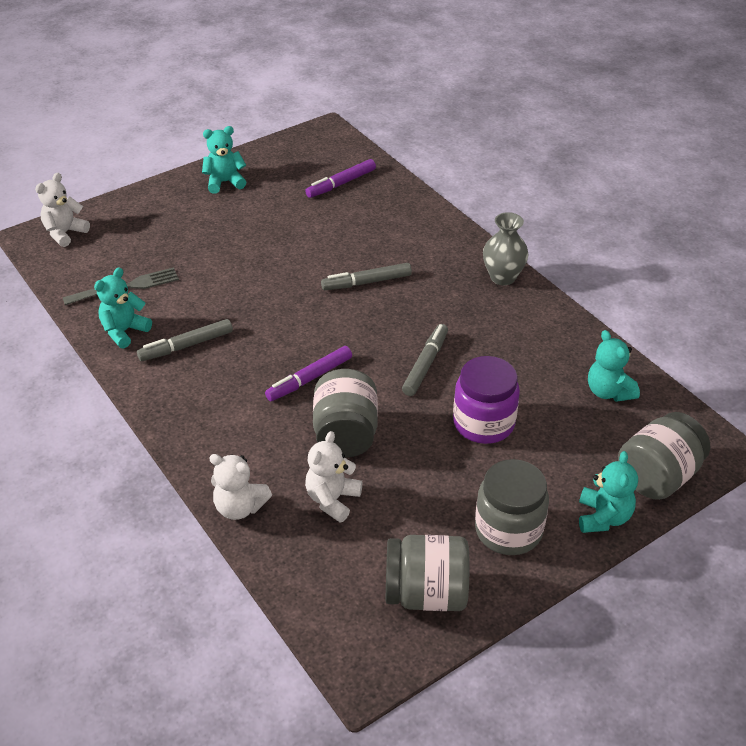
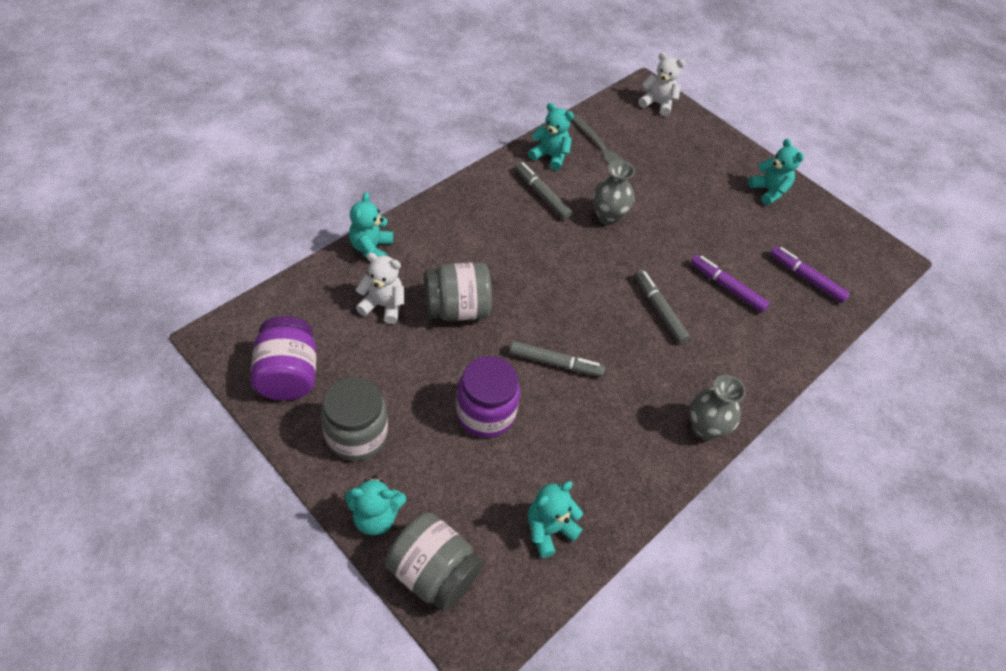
camera: 75 degrees right, 10 degrees up
white teddy bear [209,454,272,520] -> turquoise teddy bear [349,192,393,258]
purple marker [265,346,352,401] -> purple marker moved to [691,255,770,313]
grey jar [386,535,470,611] -> purple jar [250,316,316,401]
none -> grey vase [593,160,635,225]

